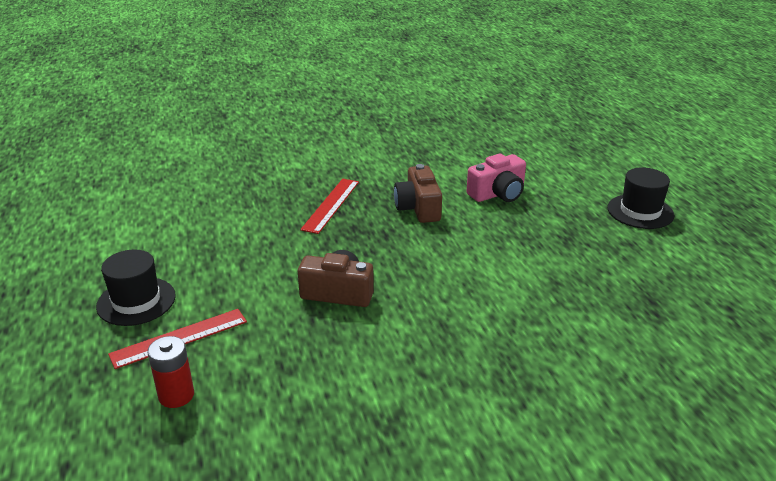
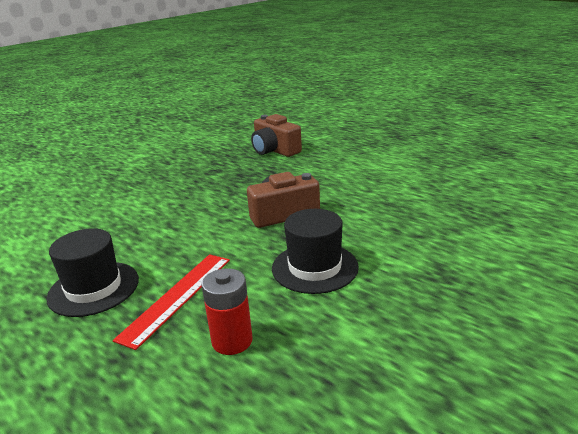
camera: 30 degrees left, 5 degrees down
red ruler [300,179,359,234] -> none
pink camera [466,154,526,202] -> none
black hat [607,167,674,229] -> black hat moved to [272,209,359,294]

